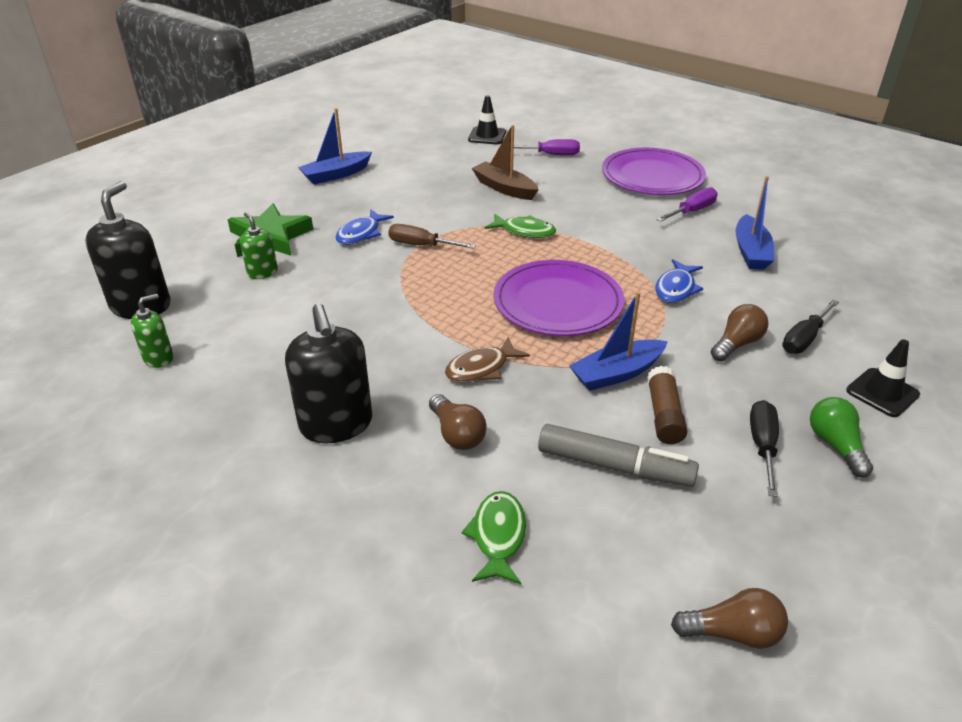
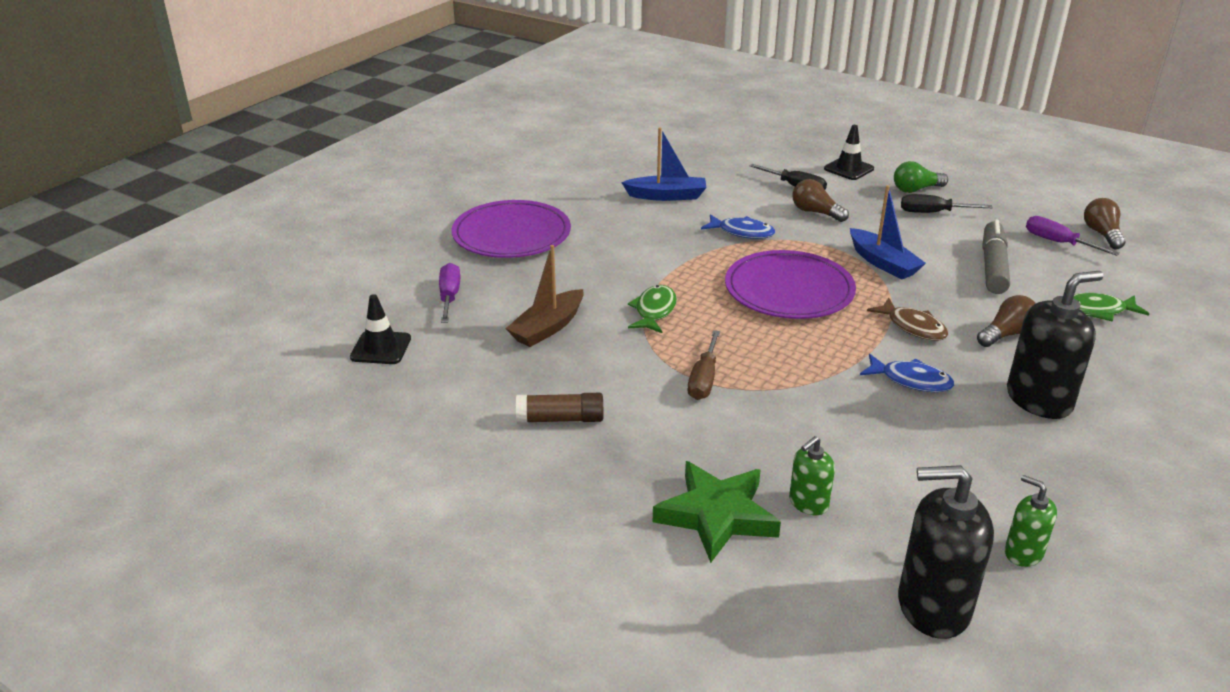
camera: 95 degrees left, 5 degrees down
blue boat [298,108,372,184] -> none
blue fish [335,209,394,245] -> blue fish moved to [860,354,954,392]
brown glue stick [647,366,687,444] -> brown glue stick moved to [516,393,603,423]
purple screwdriver [656,187,718,222] -> purple screwdriver moved to [1026,216,1120,256]

